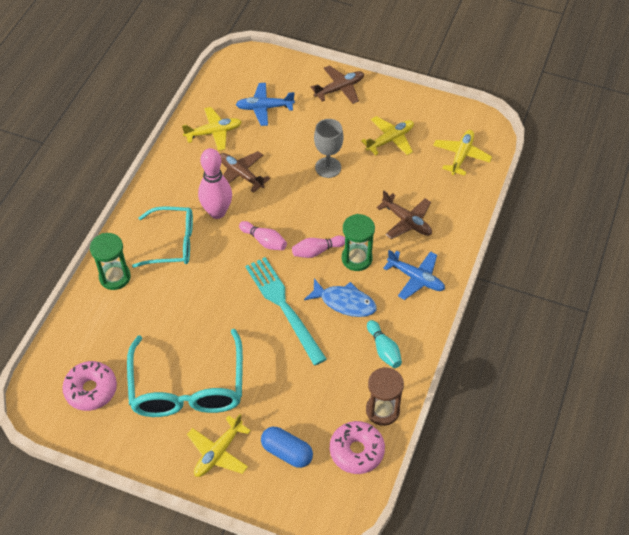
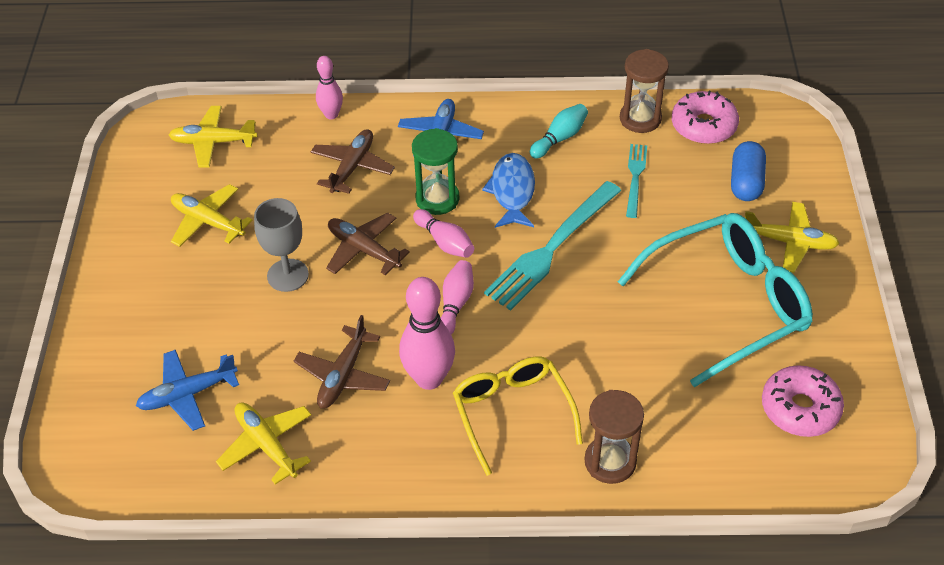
camera: 110 degrees left, 5 degrees down
green hourglass [90,233,131,290] -> brown hourglass [584,390,644,484]
turquoise glasses [132,206,193,268] -> yellow glasses [453,356,583,476]
blue plane [236,83,295,126] -> blue plane turned 90 degrees clockwise [136,350,239,431]
brown plane [311,65,364,104] -> brown plane moved to [326,212,410,275]
none -> pink bowling pin [316,56,343,120]
none -> turquoise fork [626,144,647,218]

